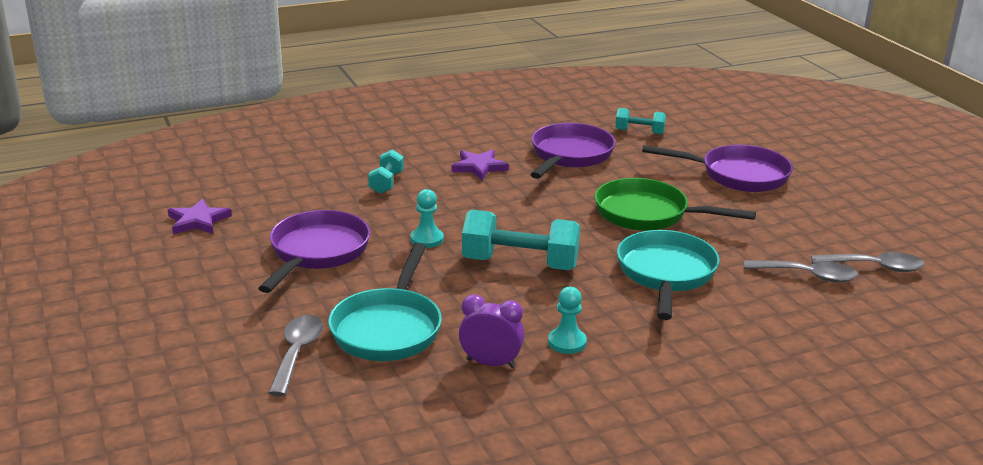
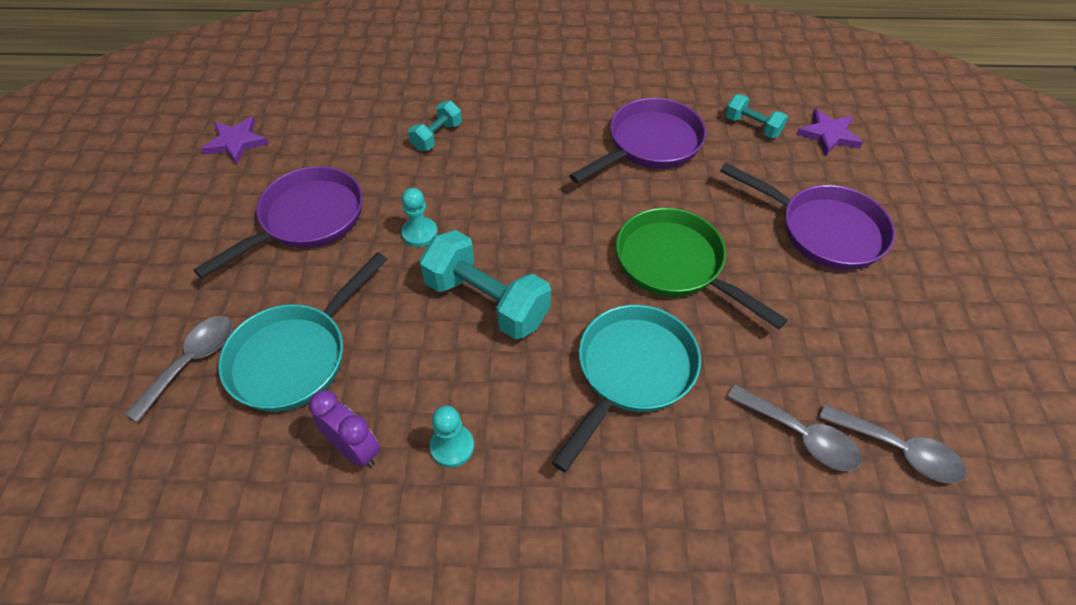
camera: 25 degrees right, 25 degrees up
purple star [452,150,509,180] -> purple star moved to [796,109,863,156]

